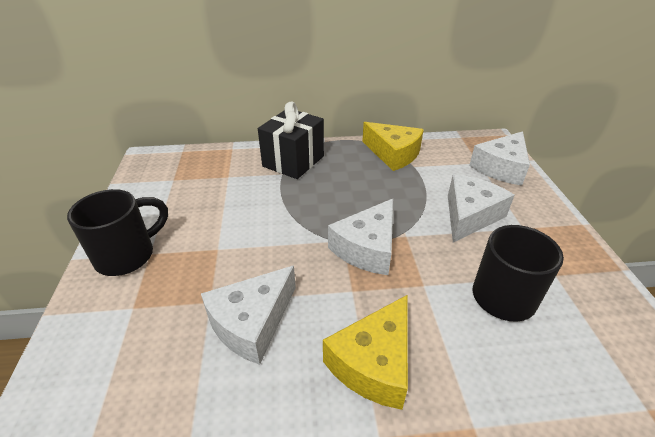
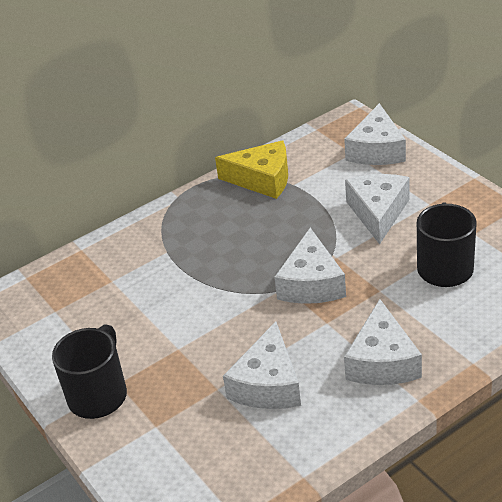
camera: 25 degrees left, 0 degrees up
black gift [258,101,324,179] -> none
yellow cheese [323,295,408,410] -> white cheese [344,299,422,385]

